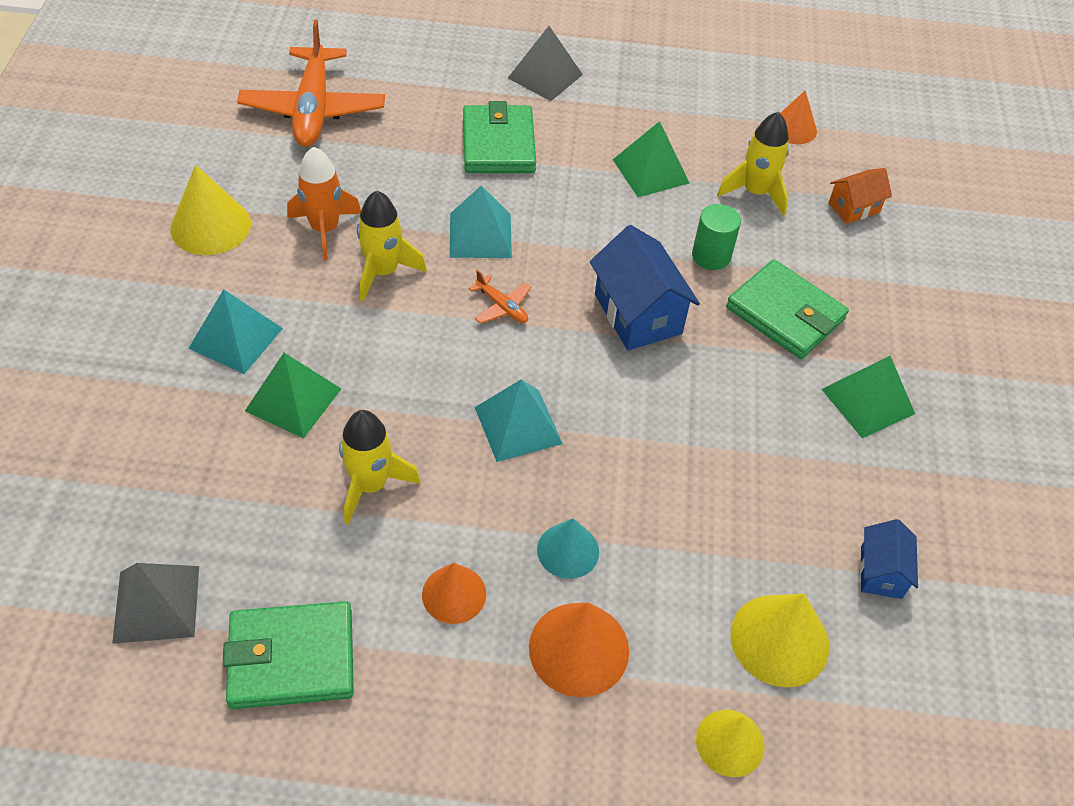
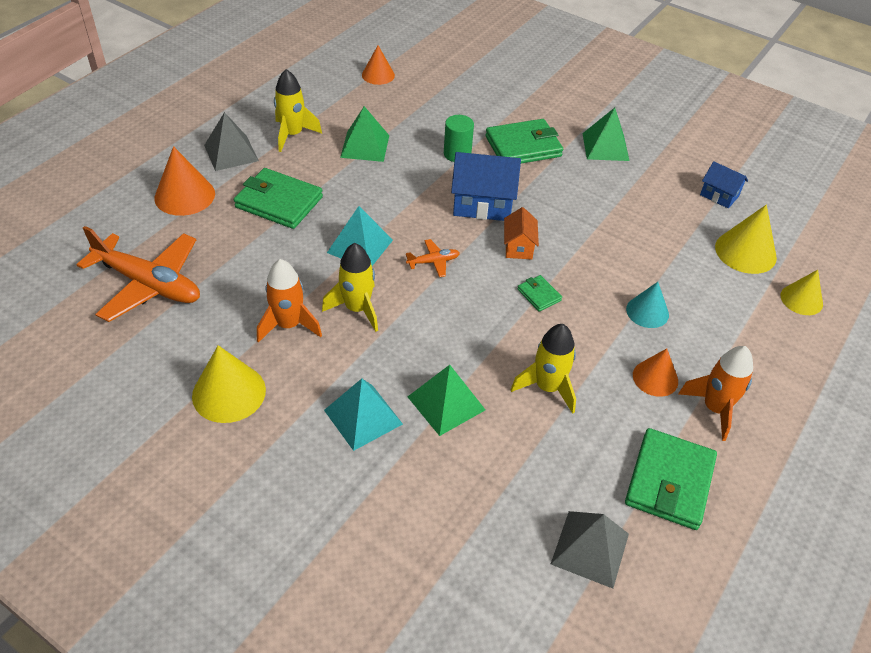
camera: 60 degrees left, 5 degrees down
turquoise pyramid [475,379,563,462] -> green wallet [517,275,562,311]
orange cone [529,602,629,697] -> orange cone moved to [154,146,215,216]
yellow rocket [717,112,789,216] -> yellow rocket moved to [274,69,322,152]
orange house [828,168,892,224] -> orange house moved to [504,207,539,259]
none -> orange rocket [678,346,753,441]

